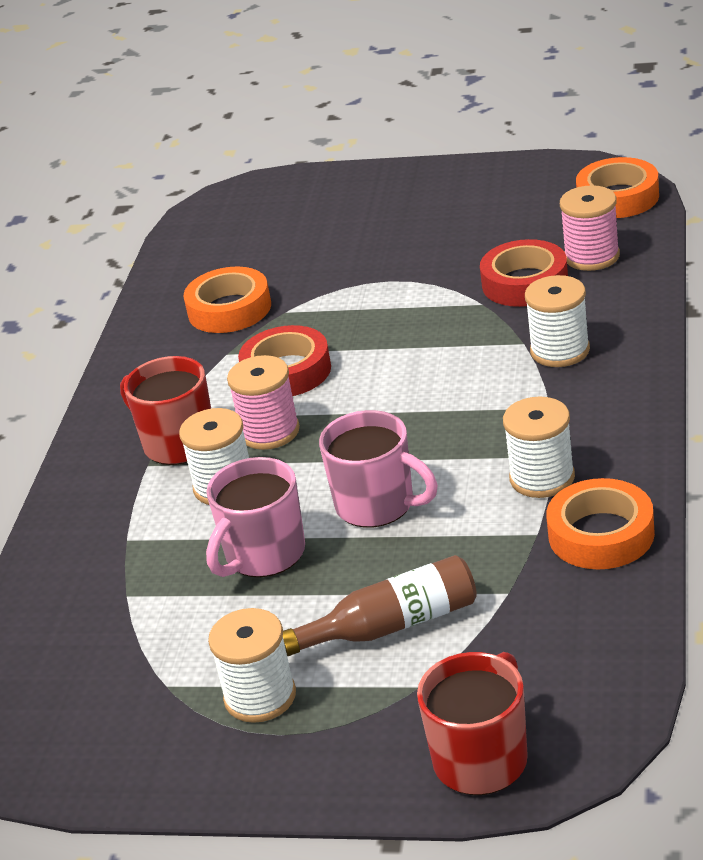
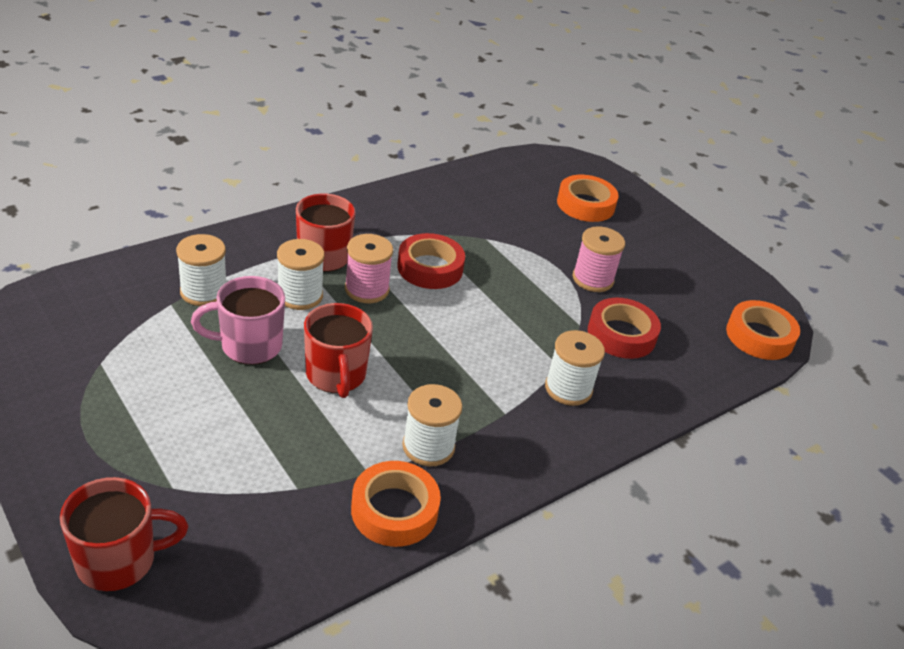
camera: 35 degrees right, 5 degrees up
orange tape [184,267,271,333] -> orange tape moved to [557,175,619,222]
white spool [208,608,296,723] -> white spool moved to [176,234,226,306]
brown bottle [283,555,477,656] -> none
pink mug [319,410,438,528] -> red mug [304,303,373,398]
pink spool [560,185,620,271] -> pink spool moved to [573,226,625,292]

